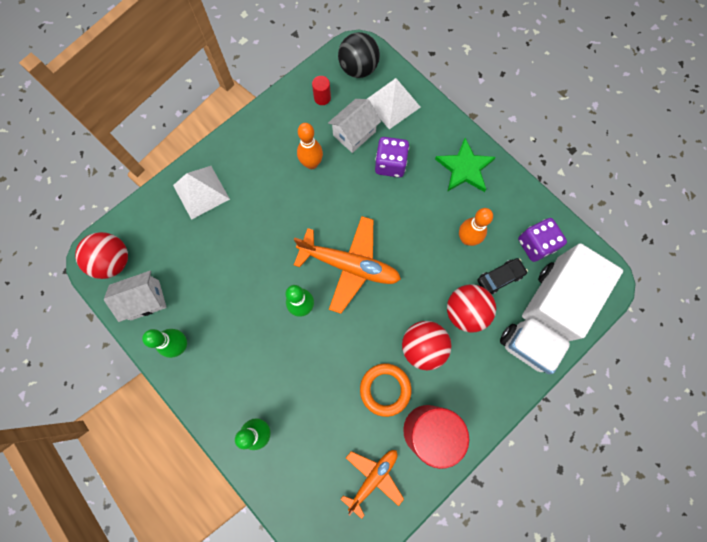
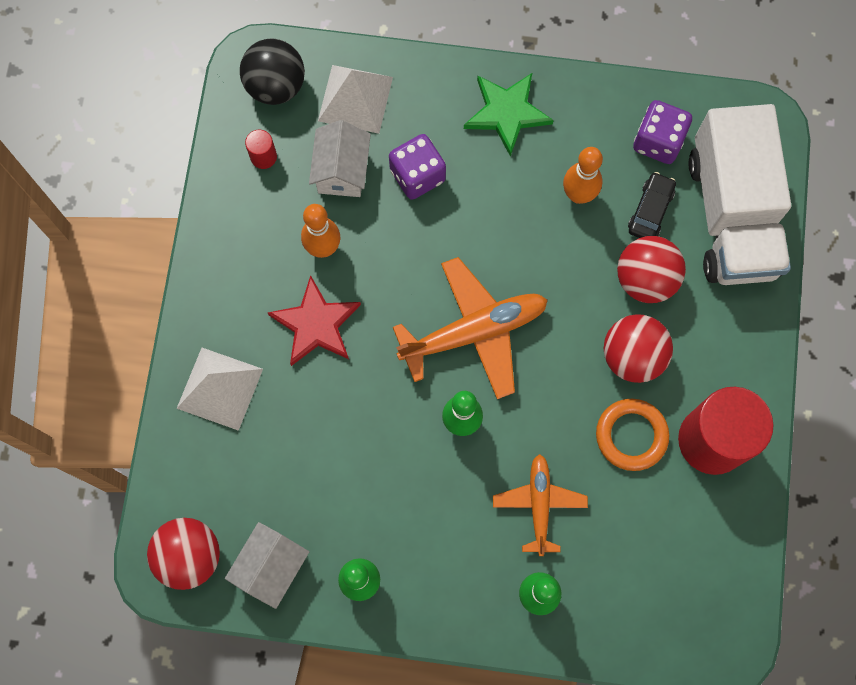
camera: 40 degrees left, 0 degrees up
orange plane [341,450,404,519] -> orange plane moved to [493,454,588,556]
none -> red star [268,275,361,366]

